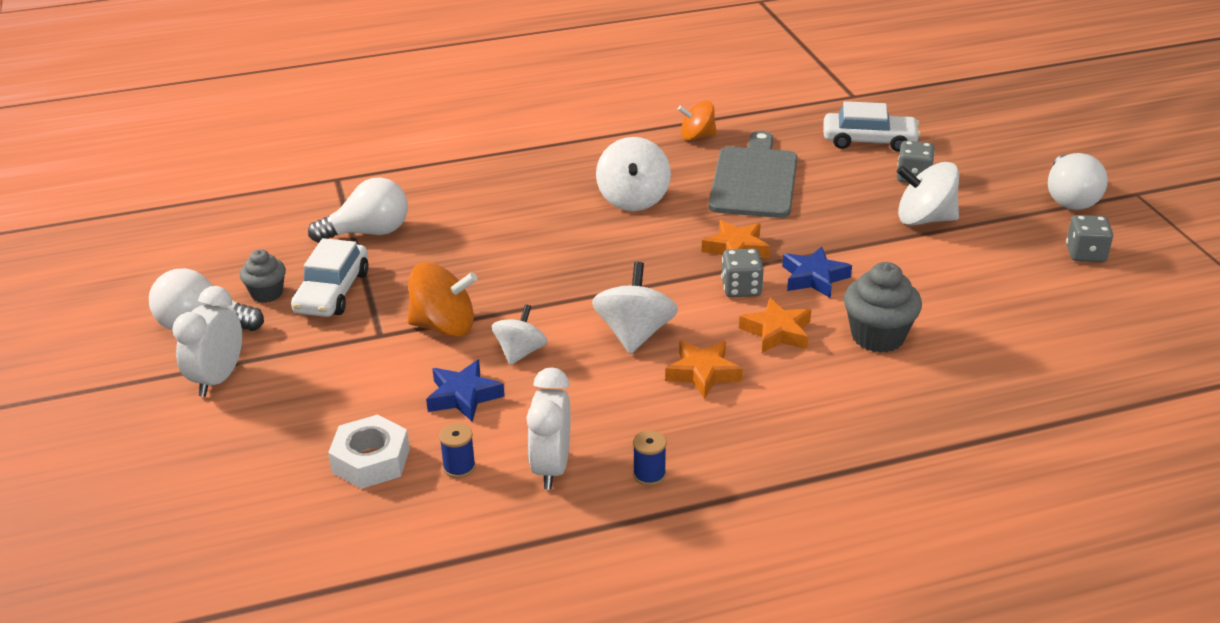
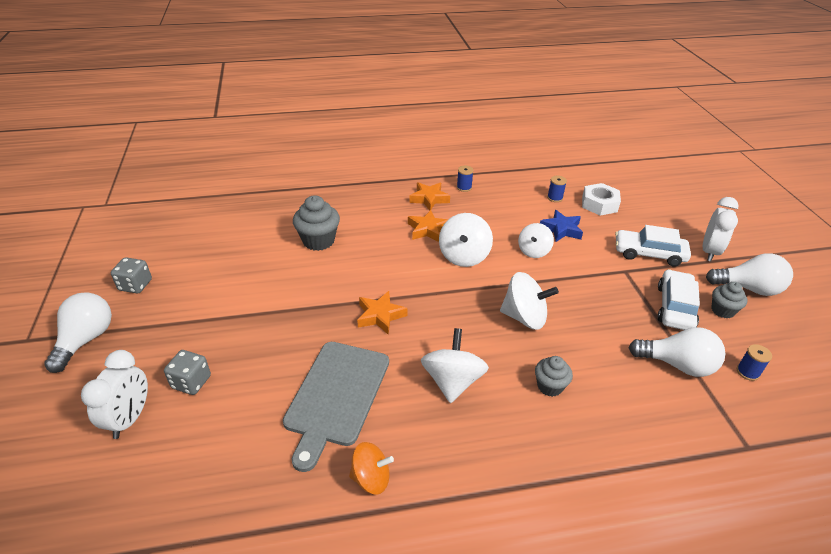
camera: 175 degrees left, 5 degrees up
white light bulb [308,177,408,243] -> white light bulb turned 150 degrees counterclockwise [629,327,725,377]
orange spinning top [408,262,477,337] -> none
white clock [526,367,571,489] -> white clock moved to [81,350,148,439]
grey dice [721,248,764,297] -> none
orange star [739,298,811,353] -> orange star moved to [409,182,450,211]
blue star [782,246,852,298] -> none
white car [824,101,921,152] -> white car moved to [615,225,691,266]
white spinning top [897,162,959,226] -> white spinning top moved to [500,272,559,330]
none -> grey cupcake [535,356,573,397]
none -> blue spool [737,344,772,381]

